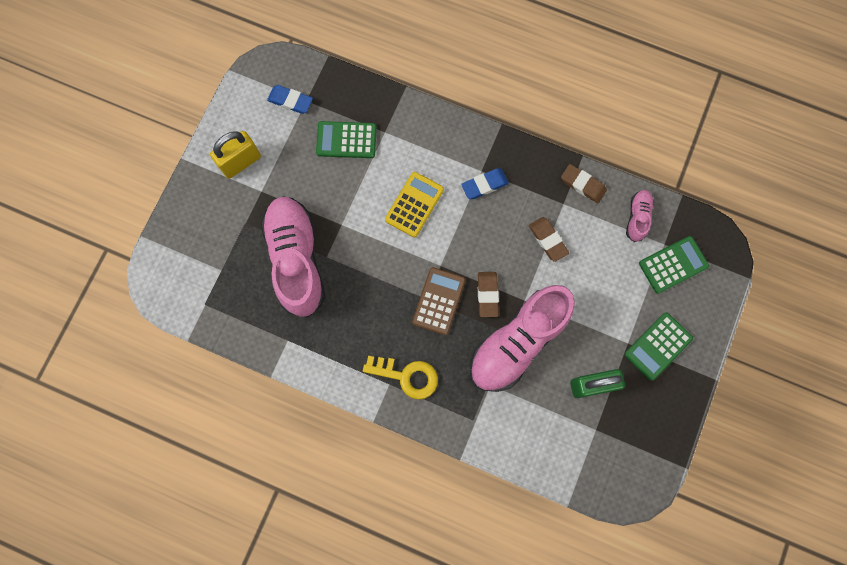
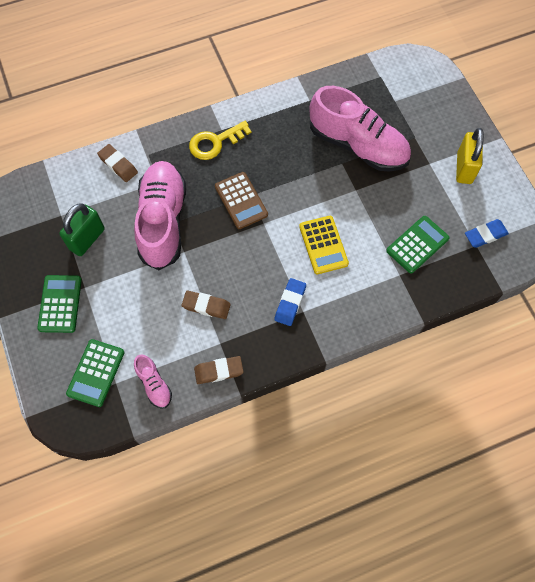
camera: 135 degrees right, 10 degrees down
brown eraser [478,272,499,317] -> brown eraser moved to [97,144,138,182]

